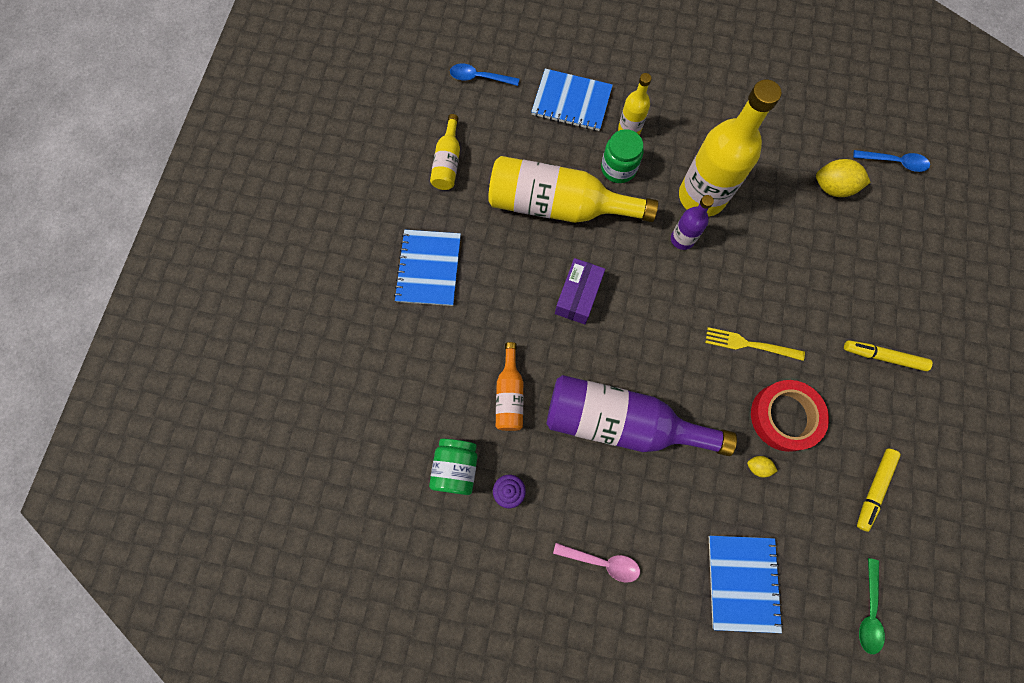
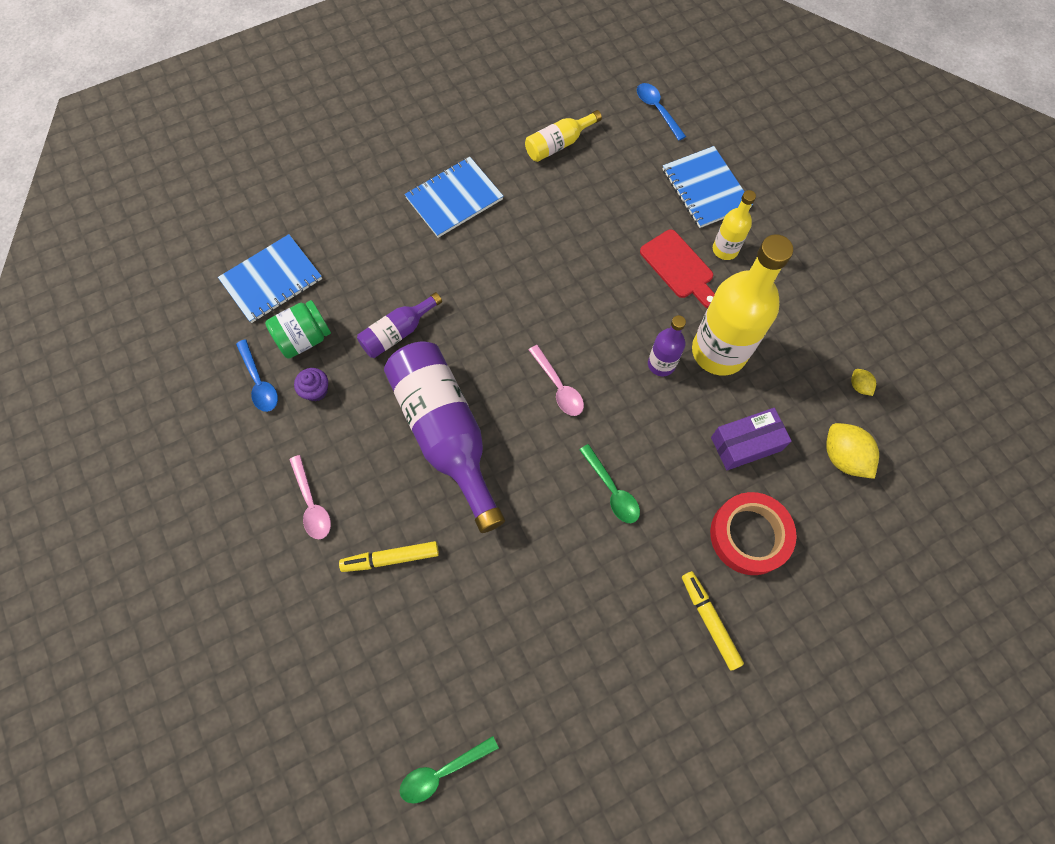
camera: 50 degrees right, 5 degrees down
yellow bottle [488,156,658,223] -> none
orange bottle [496,342,523,431] -> purple bottle [357,292,442,358]
purple box [555,258,605,325] -> purple box moved to [711,408,792,470]
green jar [601,129,644,183] -> red cutting board [640,230,715,308]
yellow fork [705,327,805,361] -> green spoon [579,444,640,523]
blue notebook [709,536,783,633] -> blue notebook moved to [218,234,322,323]
yellow lemon [747,456,777,477] -> yellow lemon moved to [851,369,876,396]
red tape [751,380,829,452] -> red tape moved to [710,492,797,575]
blue spoon [853,150,930,172] -> blue spoon moved to [236,339,278,412]
yellow marker [857,449,901,532] -> yellow marker moved to [339,541,439,572]
none -> pink spoon [529,345,584,416]

